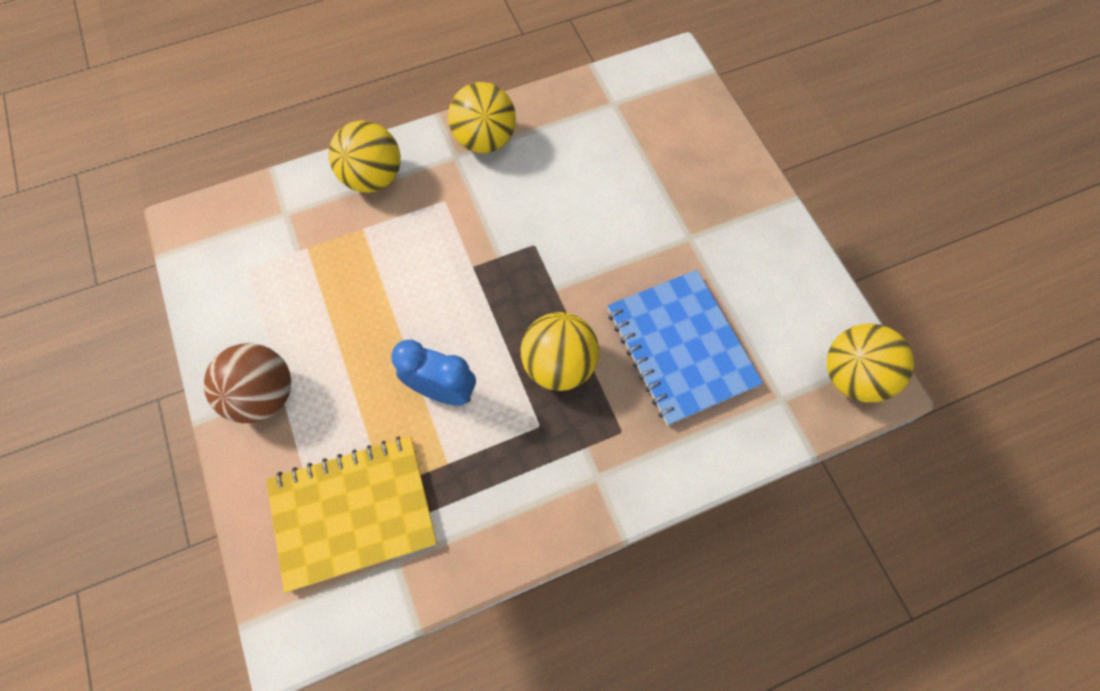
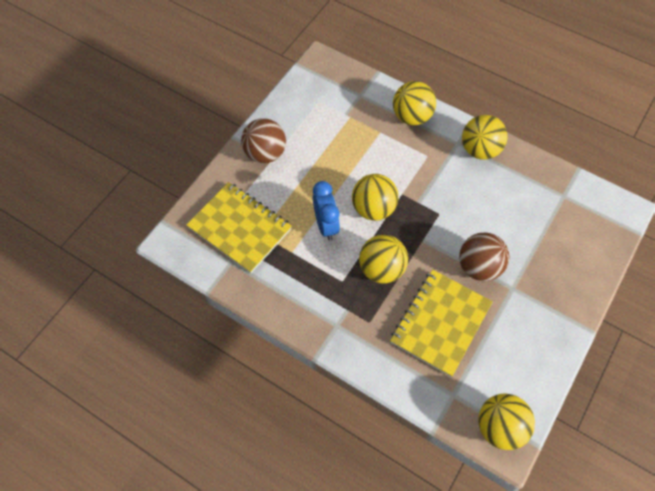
camera: 55 degrees right, 5 degrees down
blue notebook [608,270,763,425] -> yellow notebook [390,270,493,377]
none -> yellow ball [352,174,398,221]
none -> brown ball [459,232,510,281]

